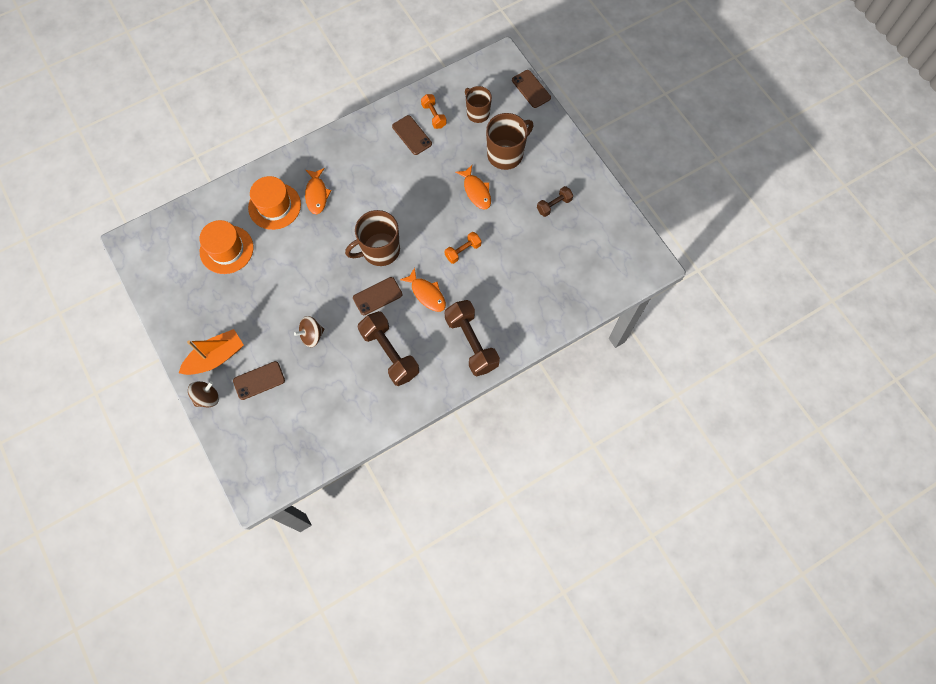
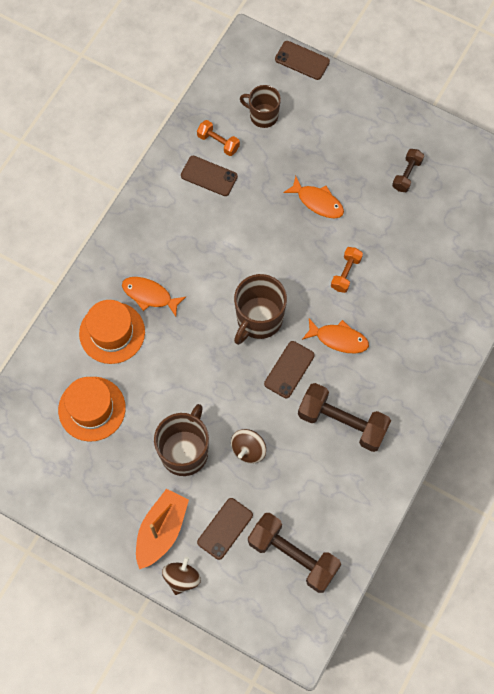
camera: 30 degrees left, 0 degrees up
orange fish [305,168,332,214] -> orange fish turned 150 degrees clockwise [122,277,186,317]
brown dumbbell [445,300,500,376] -> brown dumbbell moved to [248,513,341,593]
brown mug [486,113,533,170] -> brown mug moved to [154,404,209,476]

